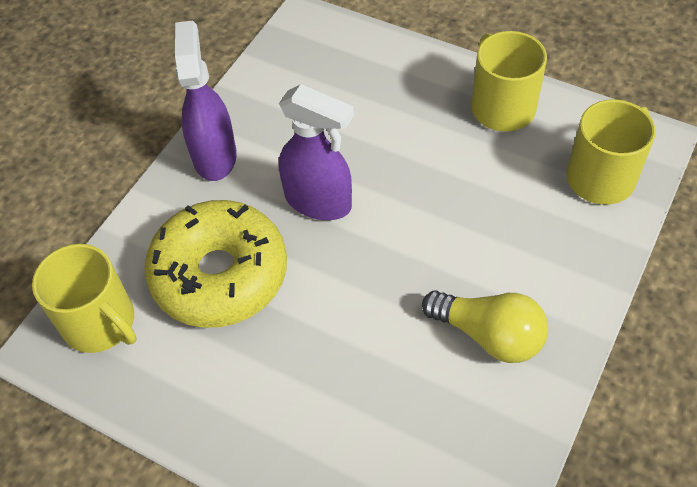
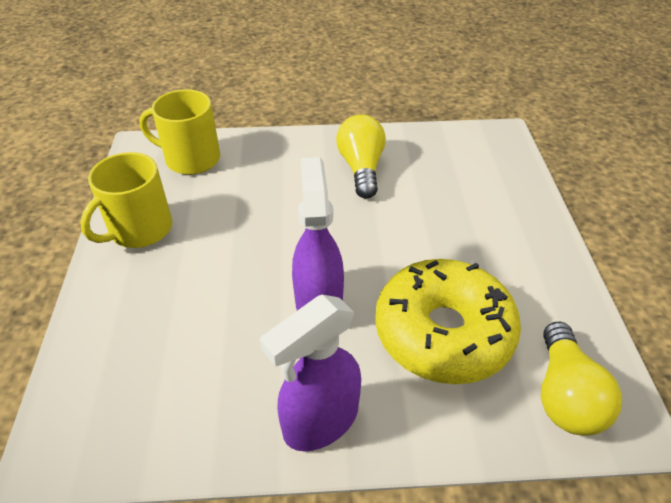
camera: 125 degrees left, 10 degrees down
yellow mug [32,244,136,353] -> yellow light bulb [541,322,622,436]

